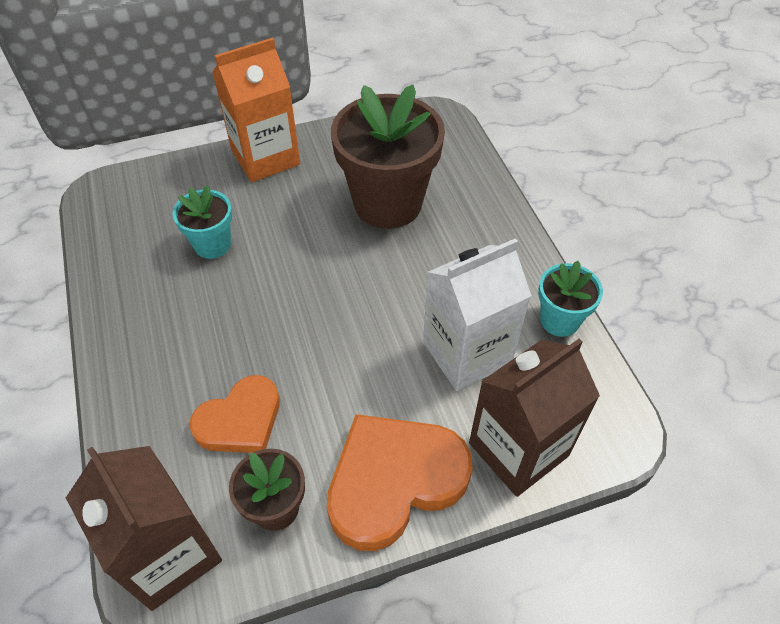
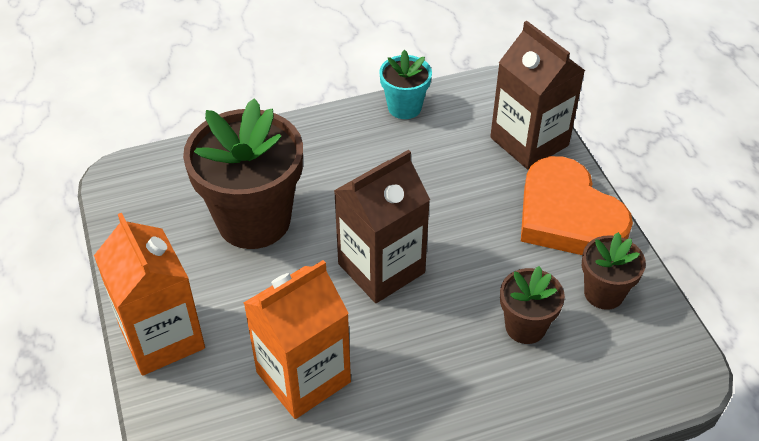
camera: 90 degrees left, 5 degrees down
brown carton [66,446,222,611] -> brown carton moved to [334,150,430,303]
turquoise flower pot [173,185,232,259] -> orange carton [244,260,351,419]
orange heart [190,375,280,453] -> brown flower pot [500,266,565,344]
white carton [423,238,532,391] -> none

